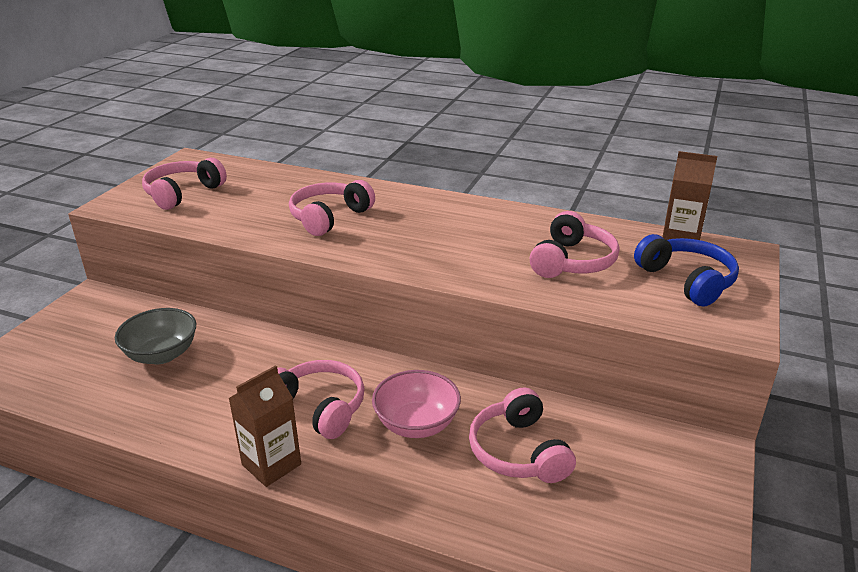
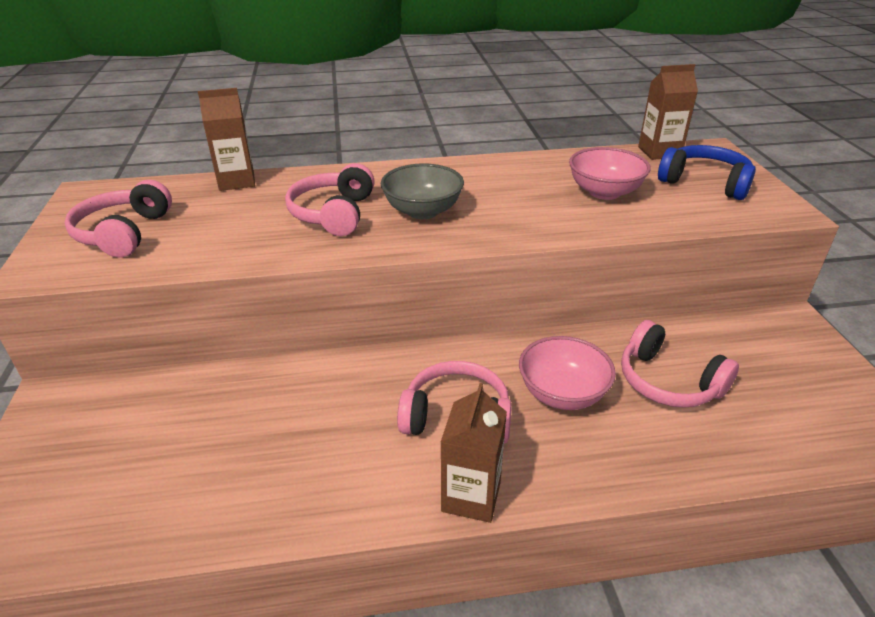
camera: 30 degrees left, 5 degrees up
grey bowl [115,308,196,364] -> grey bowl moved to [381,163,464,219]
pink headphones [530,211,619,278] -> pink bowl [569,147,651,200]
none -> brown carton [198,88,255,191]

